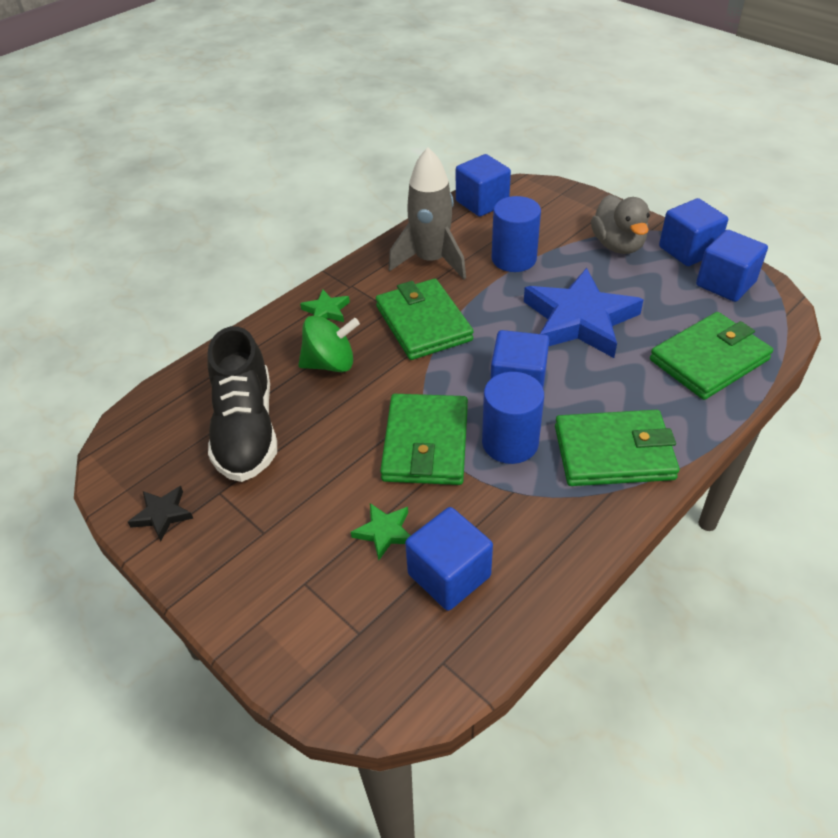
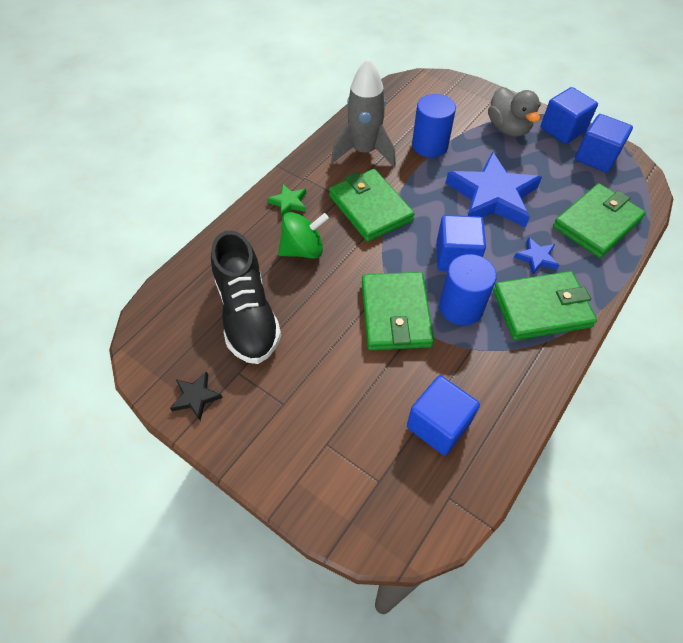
camera: 10 degrees left, 10 degrees up
green star [351,503,411,560] -> none
blue cube [456,154,511,217] -> none
none -> blue star [514,237,559,275]

